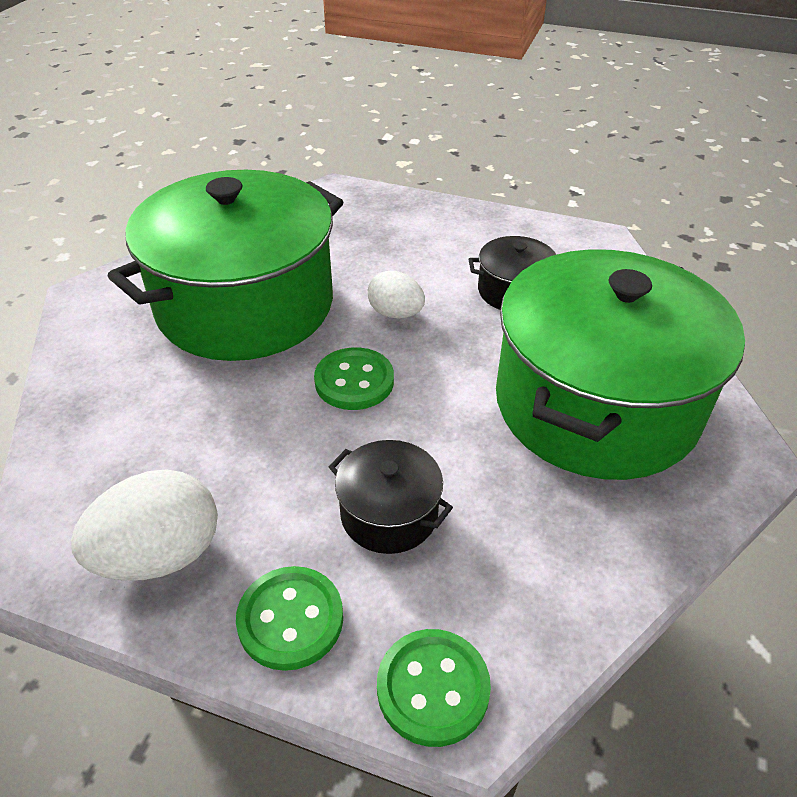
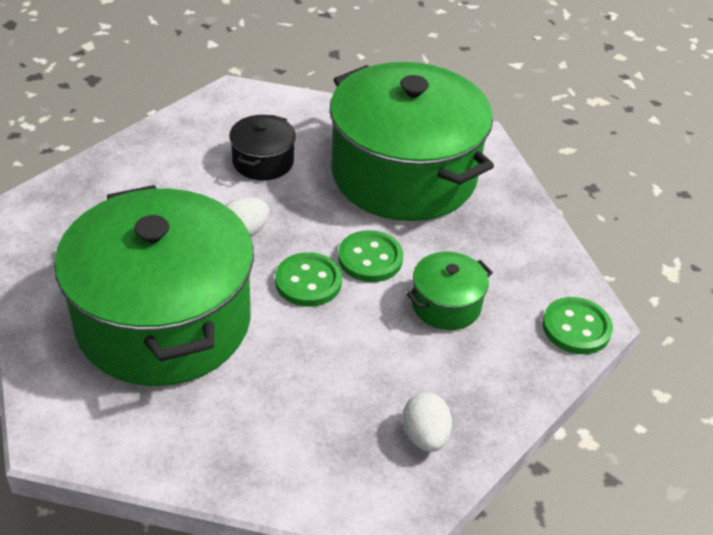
camera: 70 degrees left, 0 degrees up
white egg [71,470,218,581] -> white egg [403,392,452,452], size x0.62
green button [236,566,343,671] -> green button moved to [338,230,403,282]
black pot [329,440,453,554] -> green pot [406,252,493,330]

